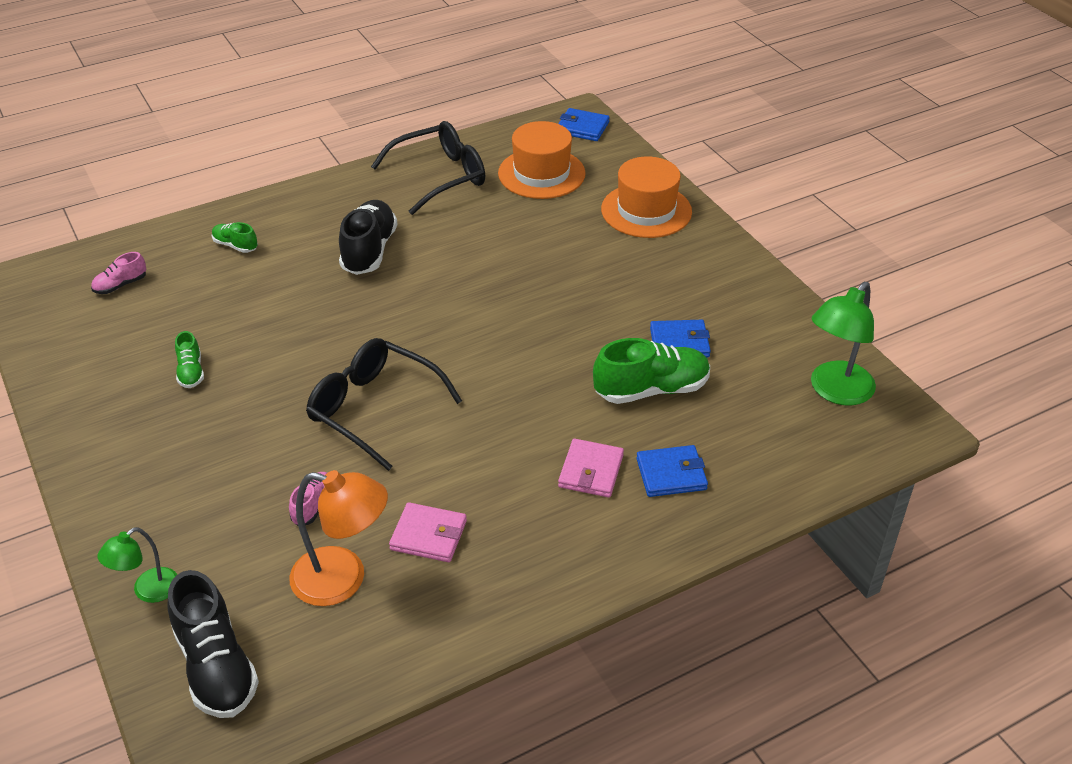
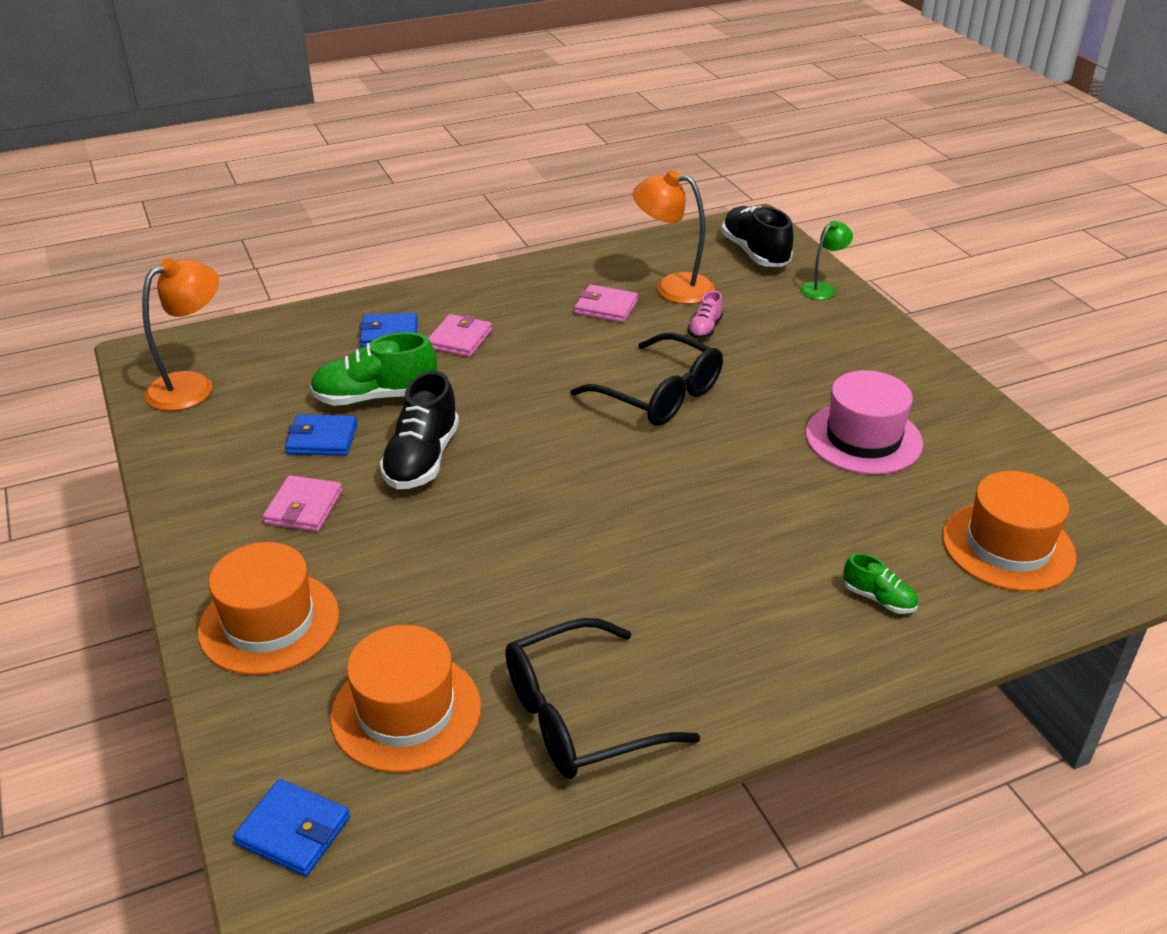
camera: 175 degrees left, 5 degrees down
pink shoe [91,252,146,294] -> orange hat [942,471,1076,591]
green shoe [175,331,204,388] -> pink hat [806,370,923,475]
black shoe [339,200,398,275] -> black shoe moved to [379,371,459,489]
green lamp [811,282,876,406] -> orange lamp [142,258,219,411]
none -> pink wallet [263,475,342,532]

